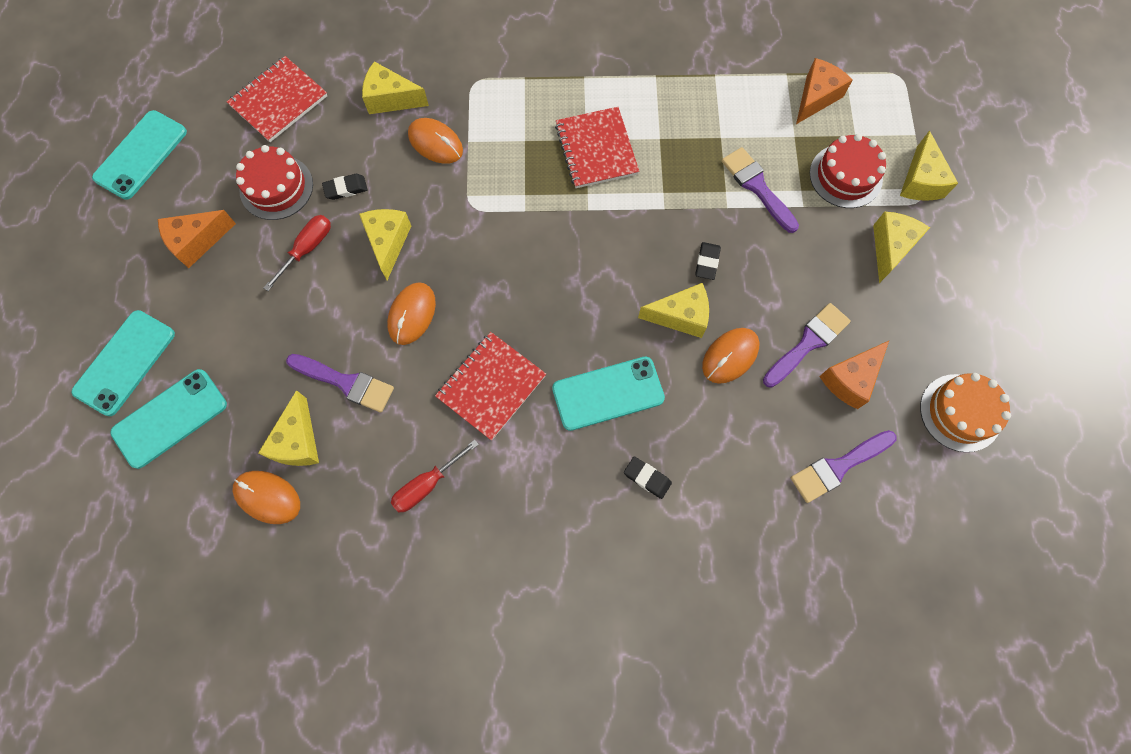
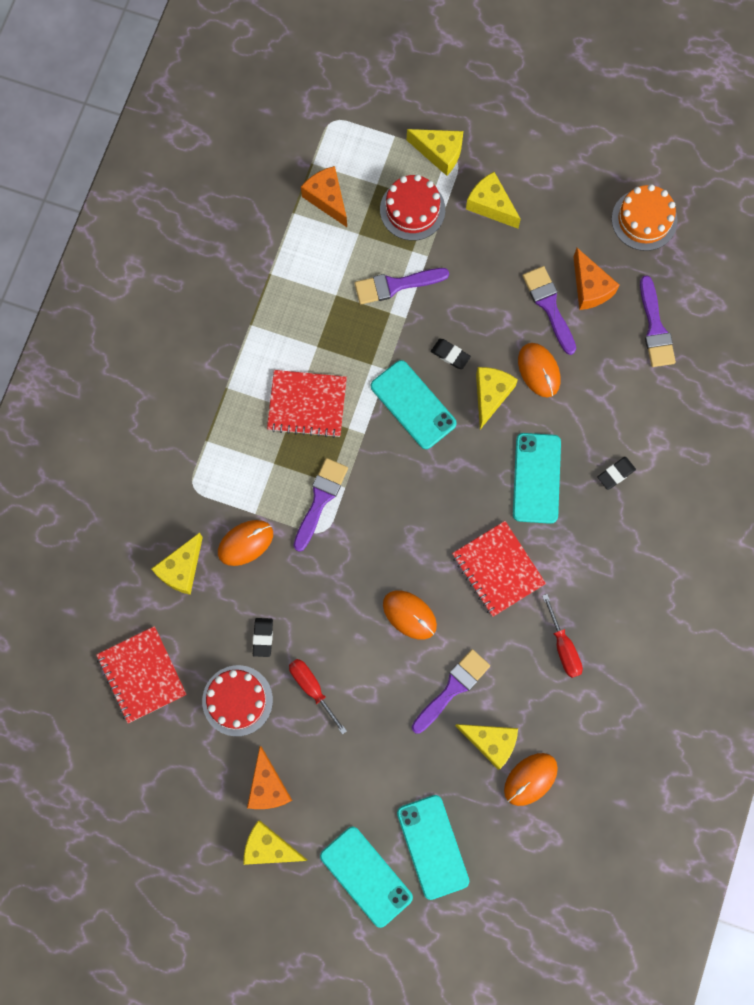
camera: 70 degrees left, 5 degrees up
turquoise phone [92,110,187,200] -> turquoise phone moved to [371,360,457,449]
yellow cheese [359,209,411,280] -> yellow cheese moved to [243,820,307,865]
none -> purple brush [293,458,348,552]

